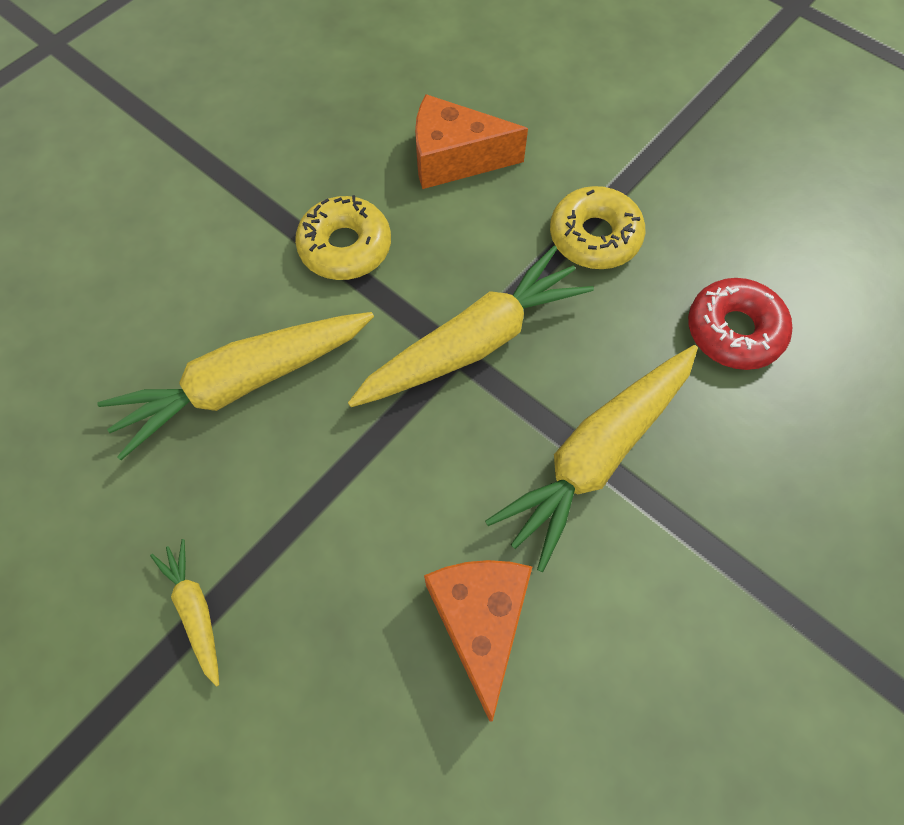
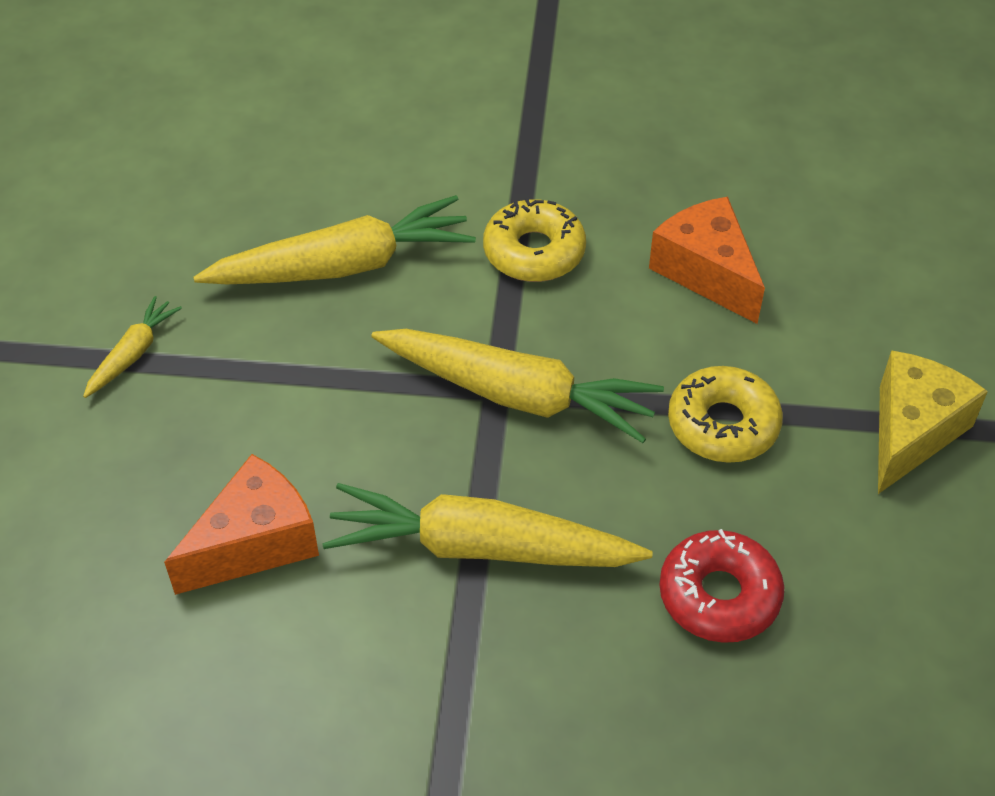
camera: 55 degrees right, 15 degrees down
yellow carrot [98,312,374,460] -> yellow carrot turned 135 degrees clockwise [193,195,476,284]
none -> yellow cheese [878,350,988,494]

